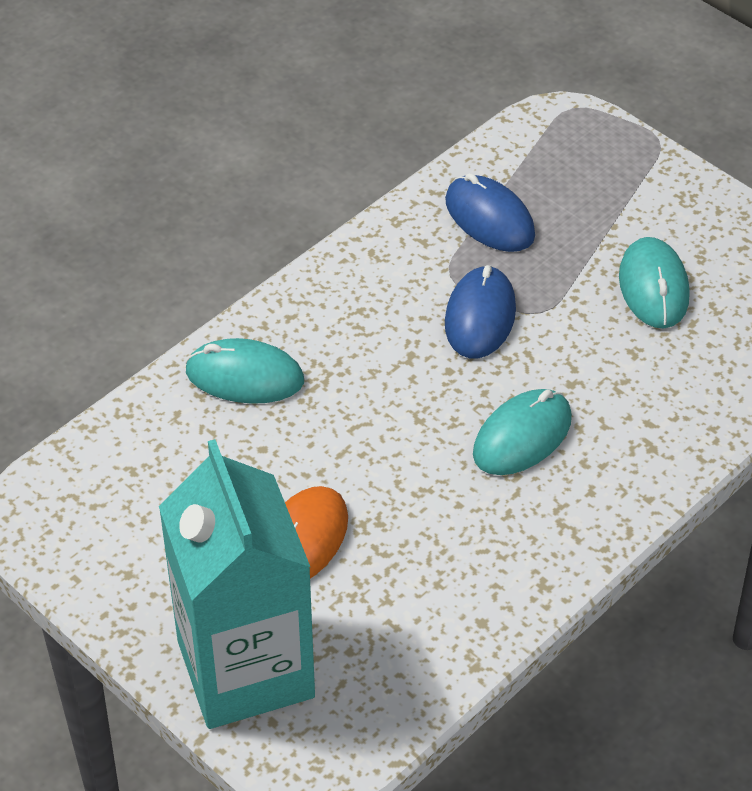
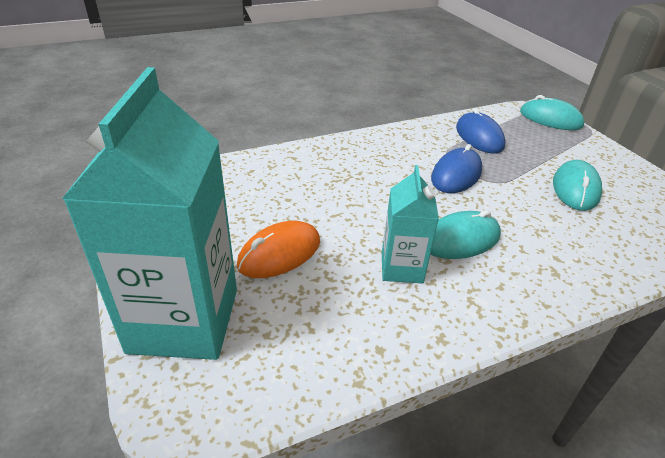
camera: 20 degrees right, 10 degrees down
turquoise mouse [185,338,304,404] -> turquoise mouse moved to [520,95,584,130]
none -> turquoise carton [382,165,439,284]

